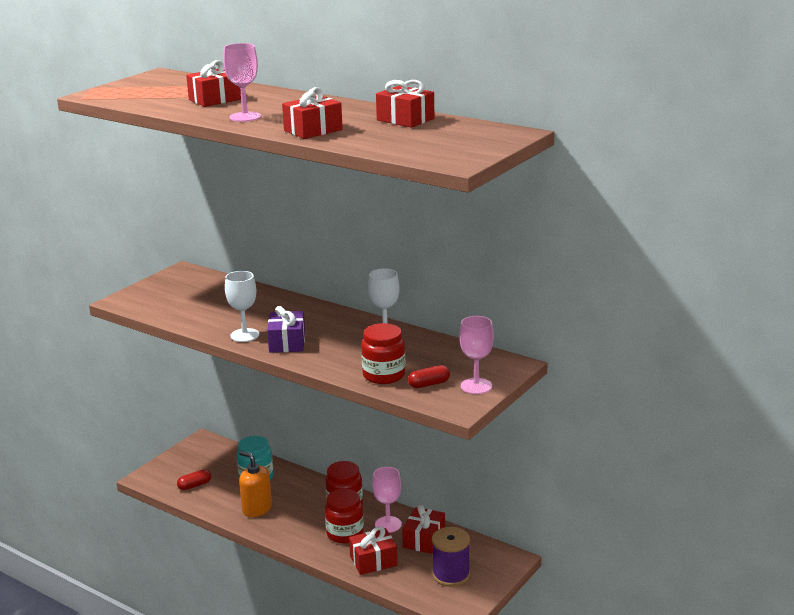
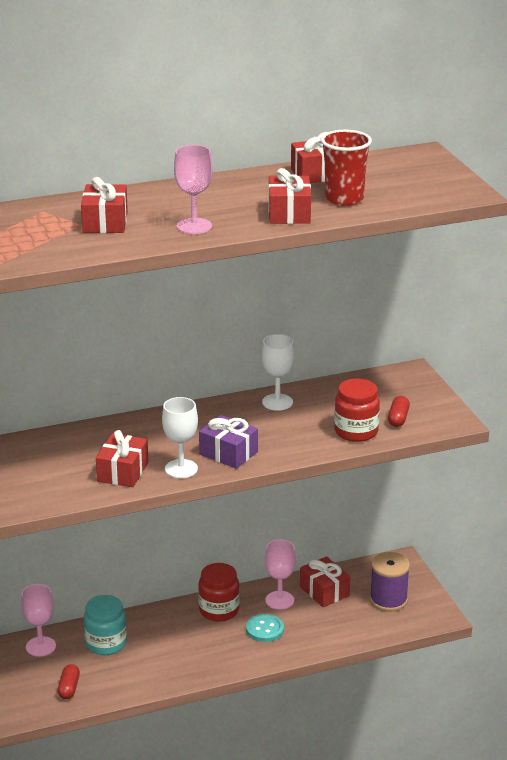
camera: 55 degrees left, 5 degrees up
orange soap dispenser [239,451,272,517] -> none
red jar [325,489,364,543] -> turquoise button [246,614,284,642]
red gift [349,526,397,575] -> red gift moved to [96,430,148,487]
pink goblet [459,316,494,394] -> pink goblet moved to [21,584,56,657]
none -> red cup [321,130,372,206]

